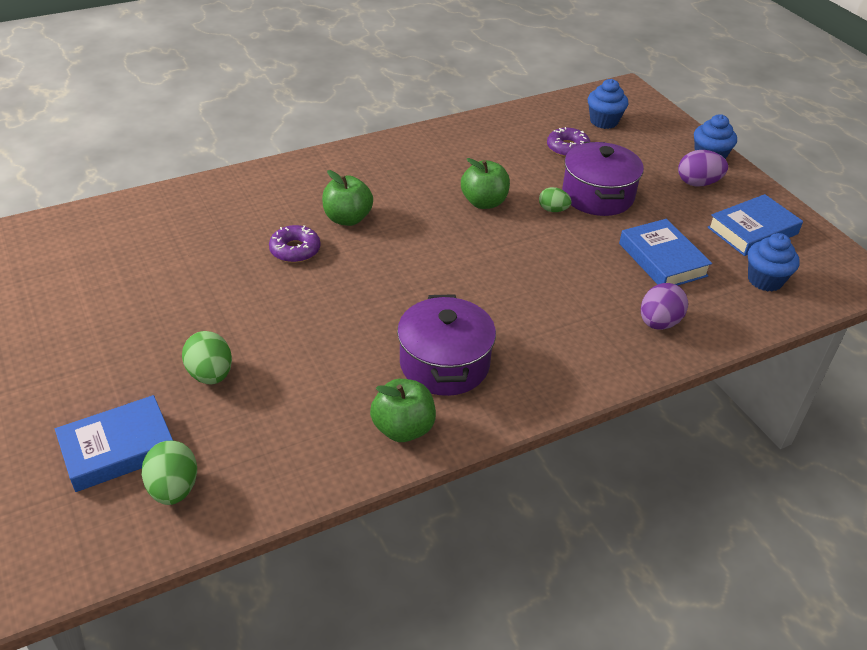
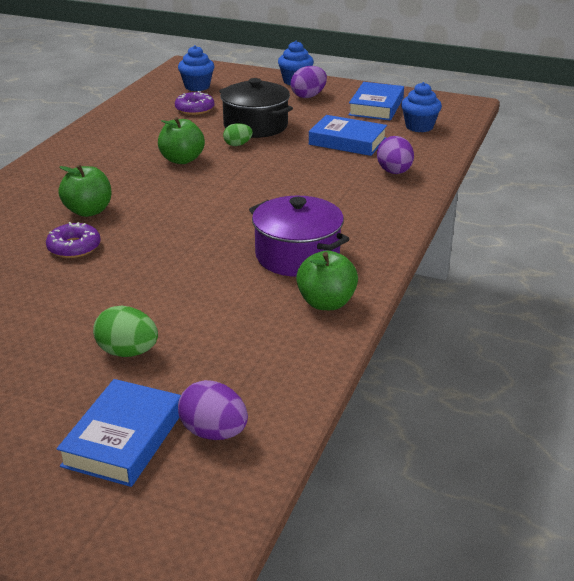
camera: 40 degrees left, 10 degrees down
green egg [142,441,197,505] -> purple egg [178,380,248,440]
purple pot [562,142,644,216] -> black pot [219,78,293,138]

